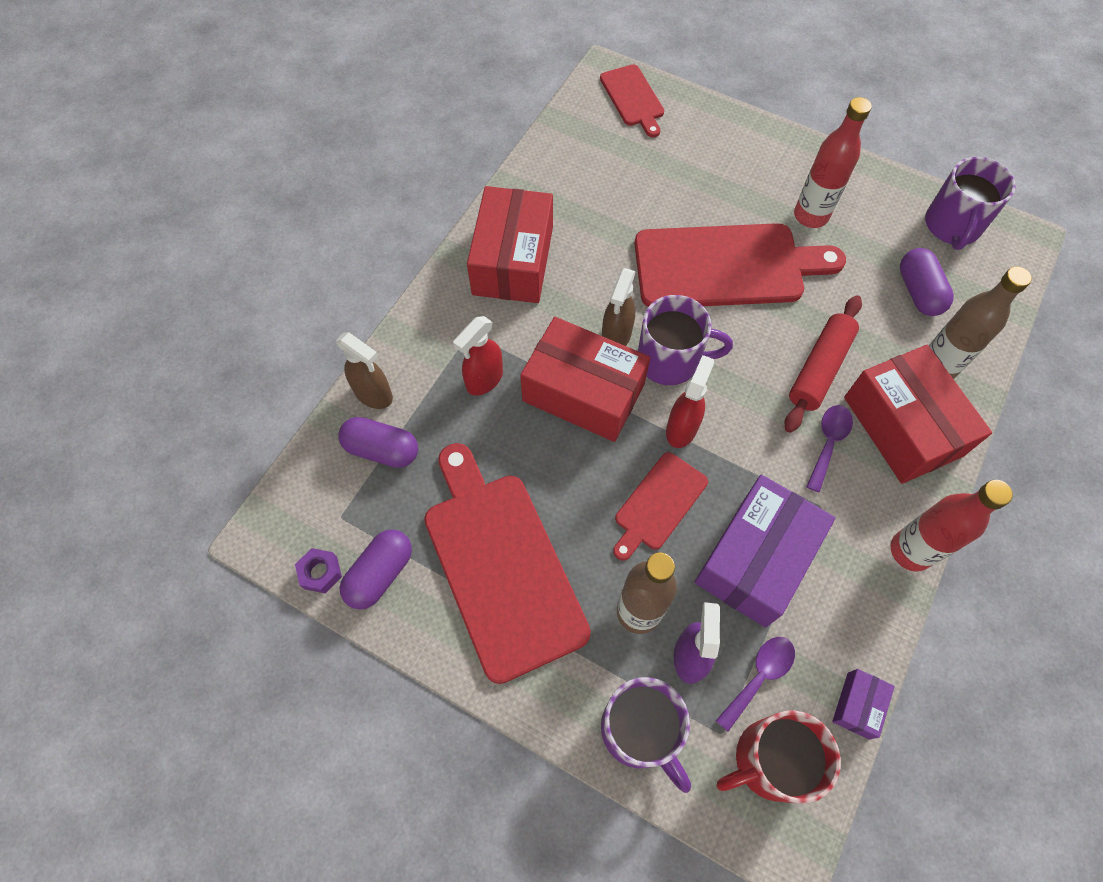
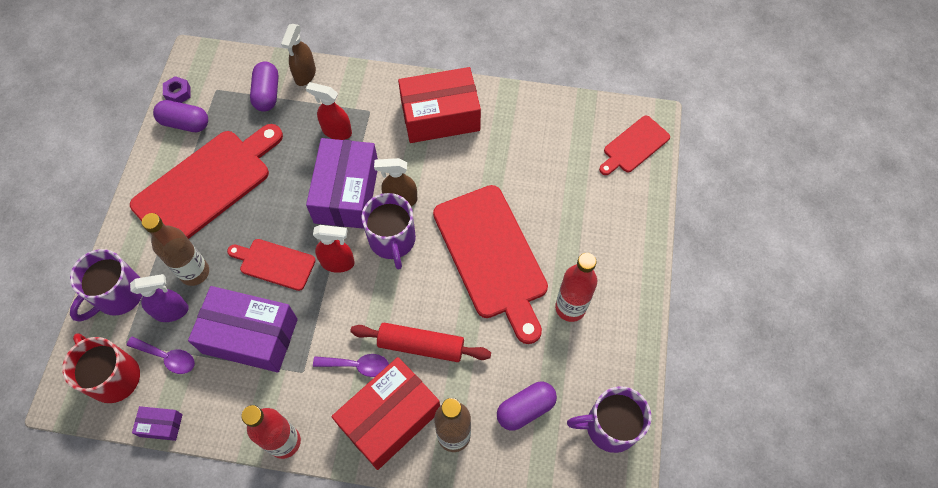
camera: 70 degrees right, 0 degrees up
red box [520,317,650,442] -> purple box [306,138,378,229]

